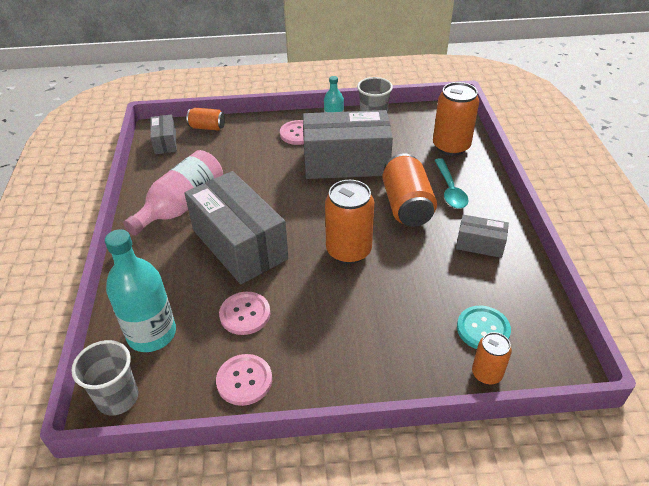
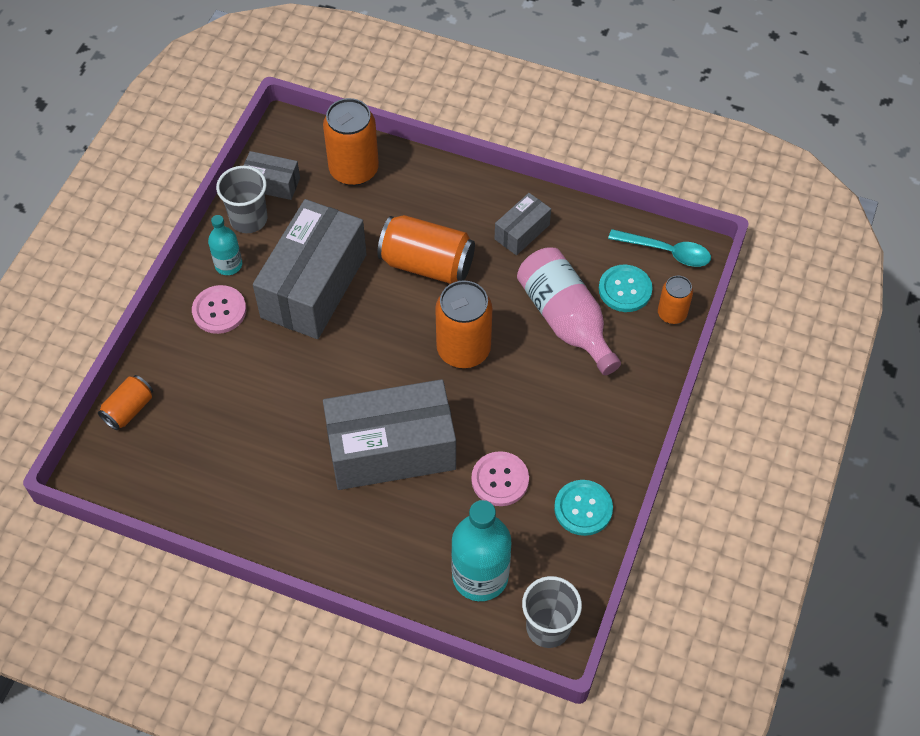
camera: 65 degrees left, 15 degrees up
pink bottle [123,150,223,236] -> pink bottle moved to [517,248,621,375]
grey box [150,114,177,154] -> grey box moved to [244,151,300,200]
pink button [216,354,272,406] -> turquoise button [554,480,613,536]
turquoise spoon [434,158,468,209] -> turquoise spoon moved to [608,229,711,267]

